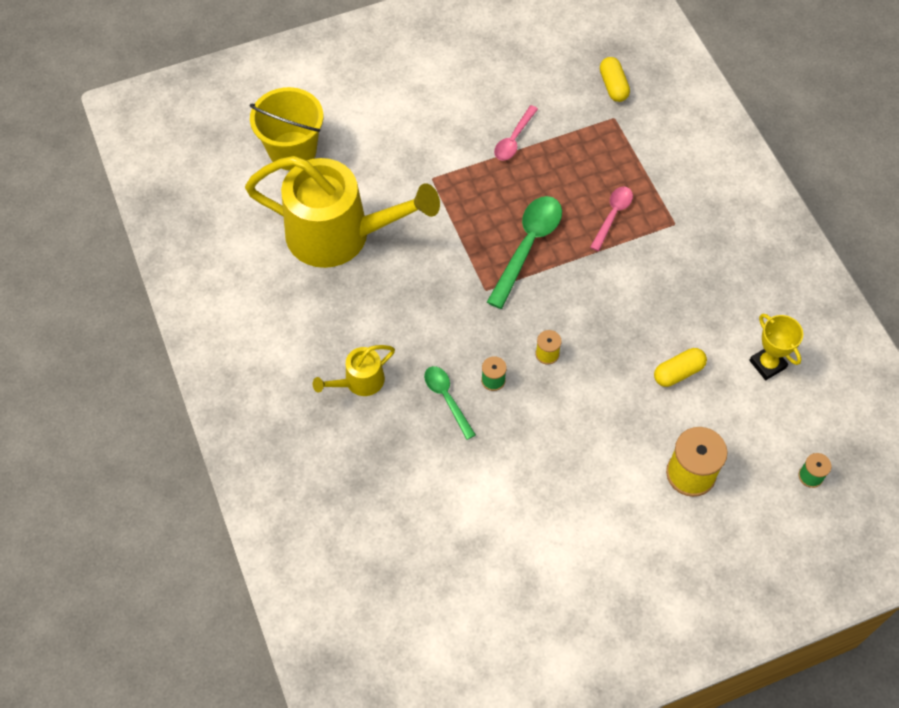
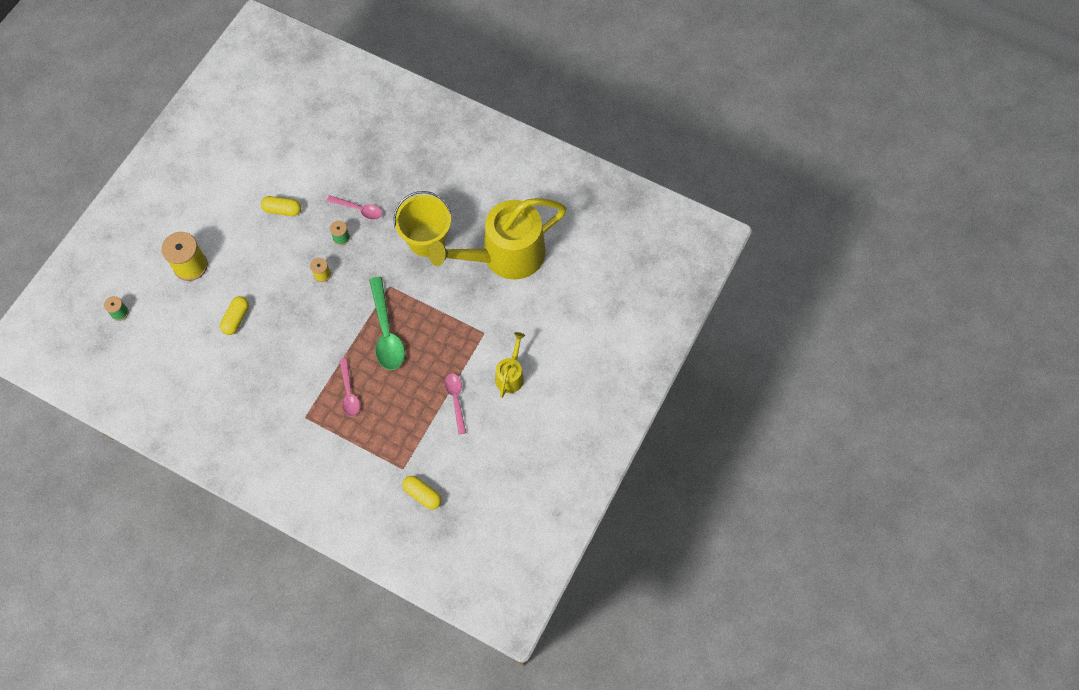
camera: 140 degrees right, 5 degrees up
yellow bucket [250,87,323,171] -> yellow bucket moved to [393,191,451,257]
yellow watering can [313,345,395,396] -> yellow watering can moved to [495,332,525,398]
green spoon [424,366,476,440] -> pink spoon [327,195,382,220]
yellow trophy [749,313,803,380] -> none
none -> yellow capsule [261,196,301,216]

